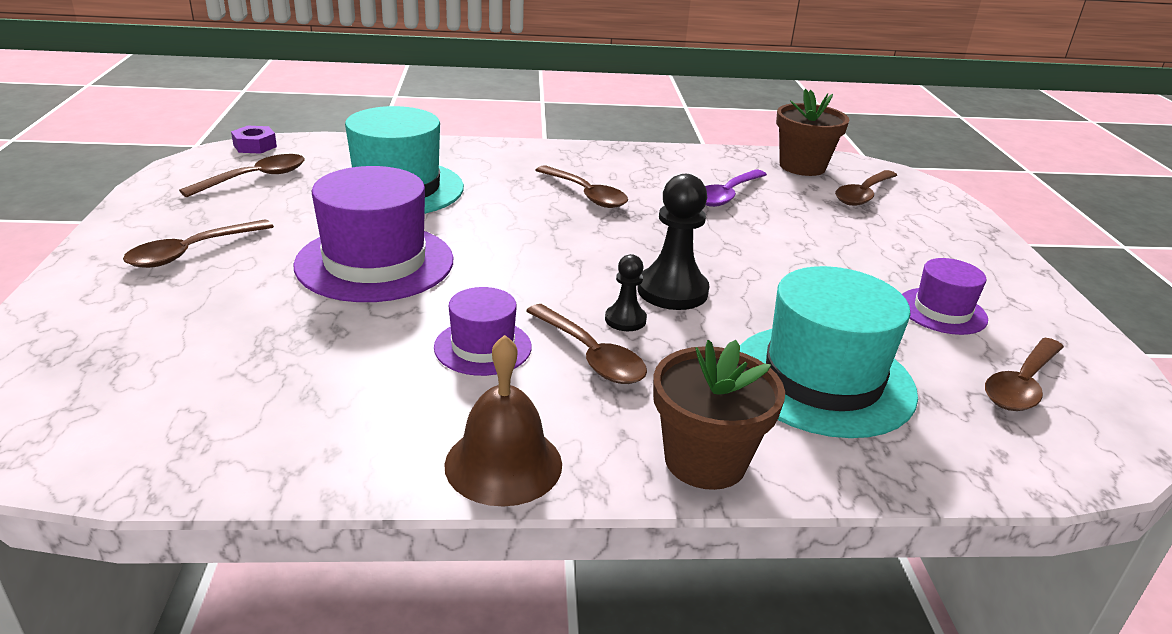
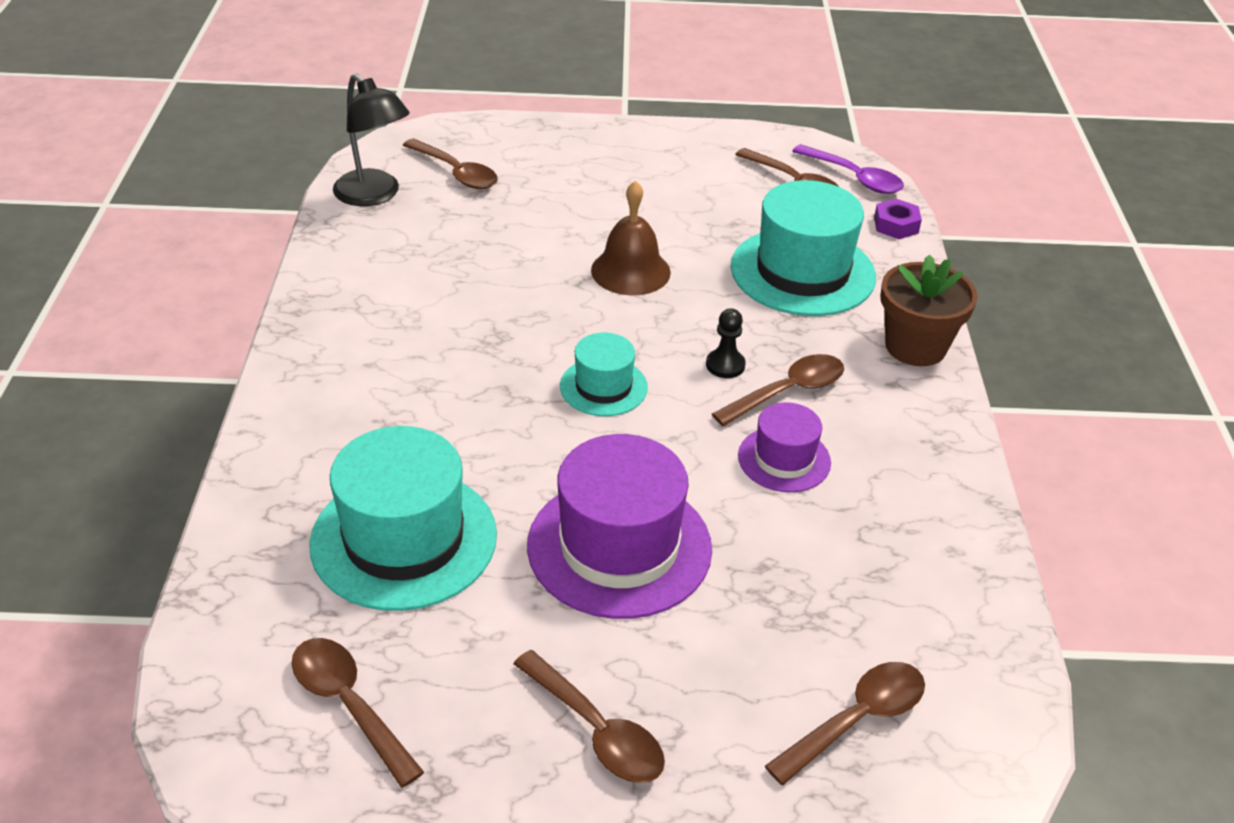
camera: 85 degrees left, 10 degrees up
purple nut [231,126,277,154] -> purple nut moved to [874,199,922,239]
brown bell [444,335,562,507] -> brown bell moved to [591,181,671,295]
brown spoon [535,165,628,208] -> brown spoon moved to [765,662,925,785]
black pawn [638,174,709,310] -> none
purple spoon [705,170,767,207] -> purple spoon moved to [792,144,904,194]
brown flower pot [776,89,849,176] -> black lamp [333,74,410,206]
purple hat [902,258,988,335] -> none
none -> turquoise hat [560,333,648,416]

